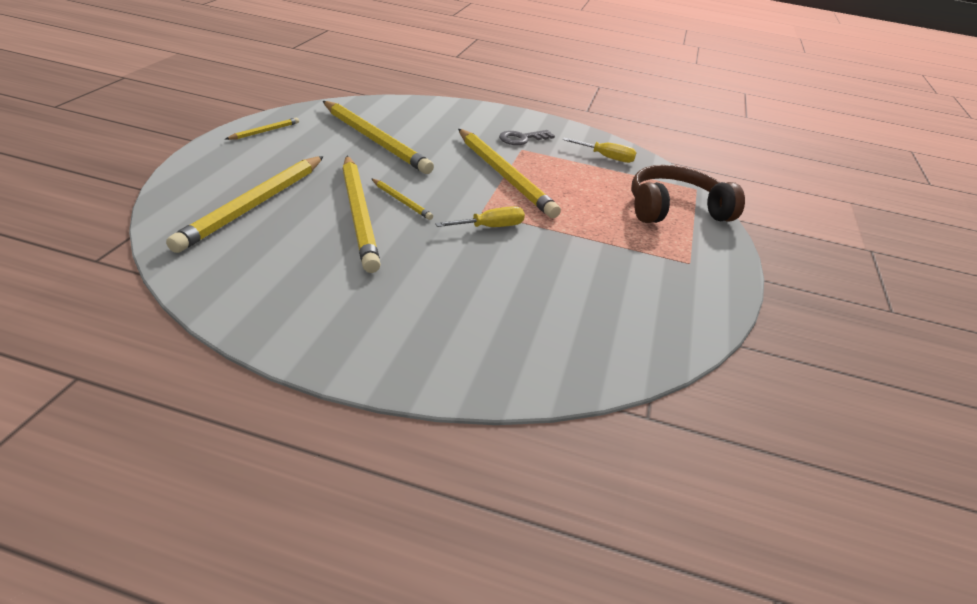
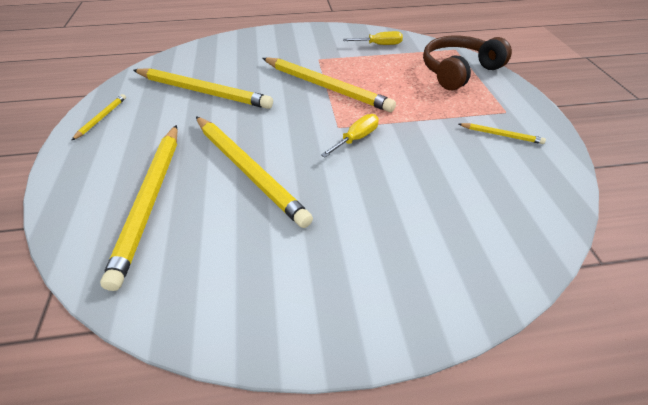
camera: 20 degrees left, 10 degrees up
yellow pencil [371,178,433,220] -> yellow pencil moved to [459,123,546,144]
grey key [499,130,555,145] -> none

